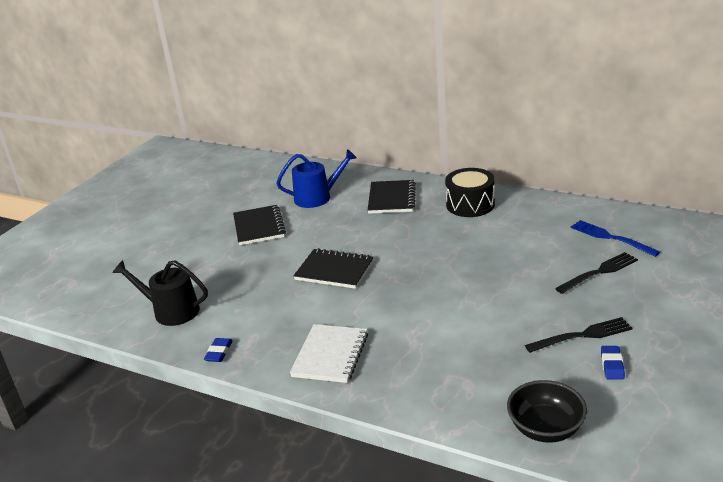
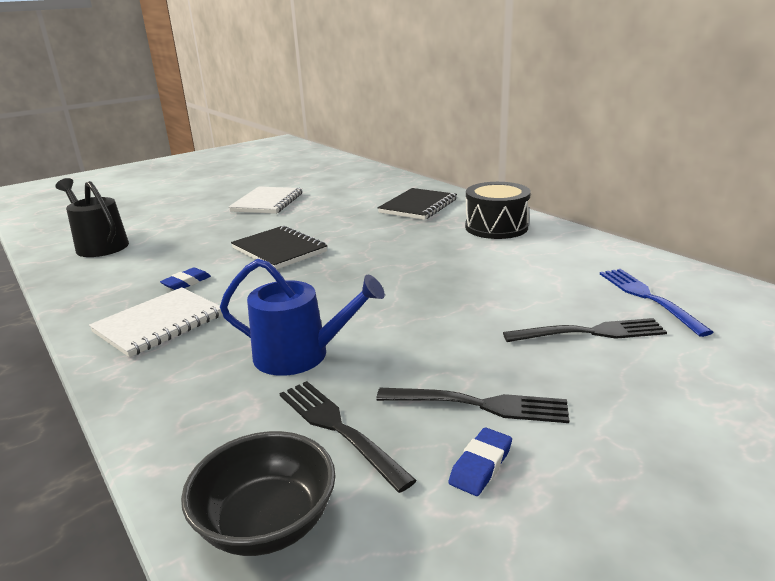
camera: 25 degrees right, 5 degrees down
blue eraser [204,338,232,362] -> blue eraser moved to [160,267,211,290]
black notebook [233,205,286,245] -> white notebook [229,187,303,214]
blue watering can [276,149,357,208] -> blue watering can moved to [220,259,385,376]
none -> black fork [279,381,417,493]

